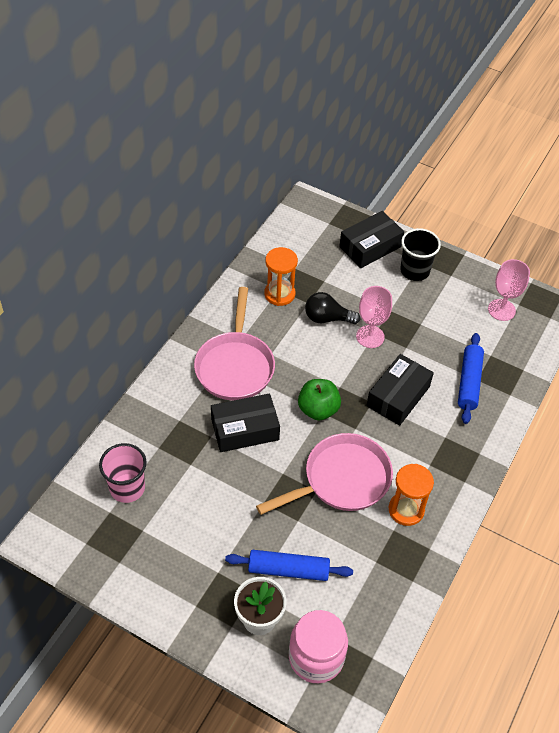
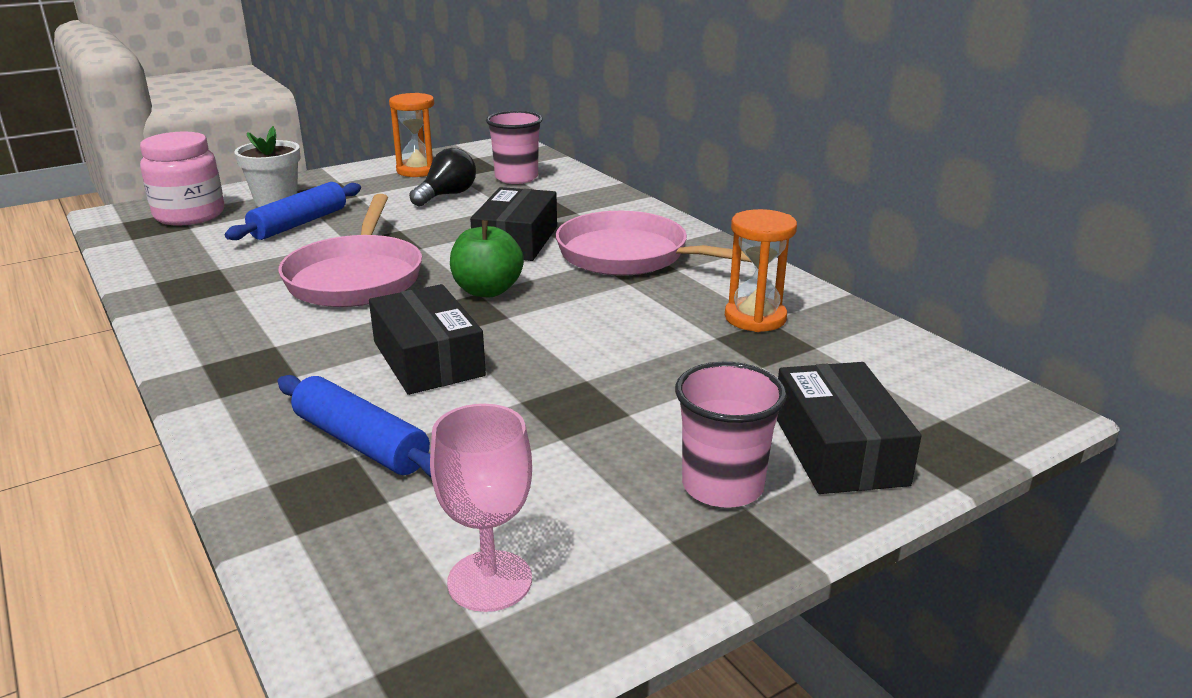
camera: 120 degrees right, 25 degrees down
black light bulb [305,292,360,324] -> black light bulb moved to [409,148,476,206]
pink goblet [356,286,392,348] -> none
orange hourglass [389,464,434,526] -> orange hourglass moved to [389,93,434,177]
black cup [400,228,441,281] -> pink cup [675,362,787,508]

